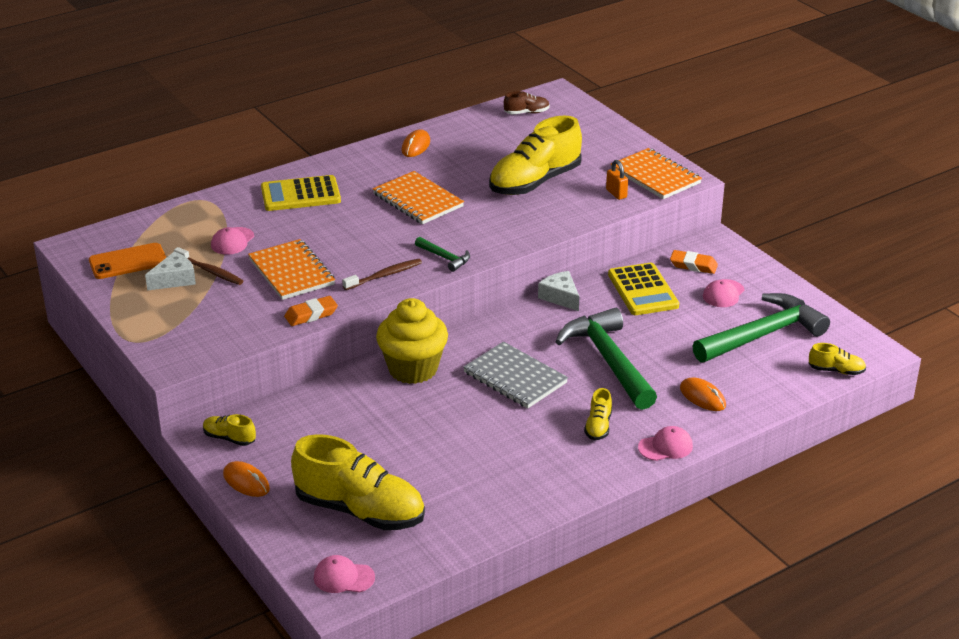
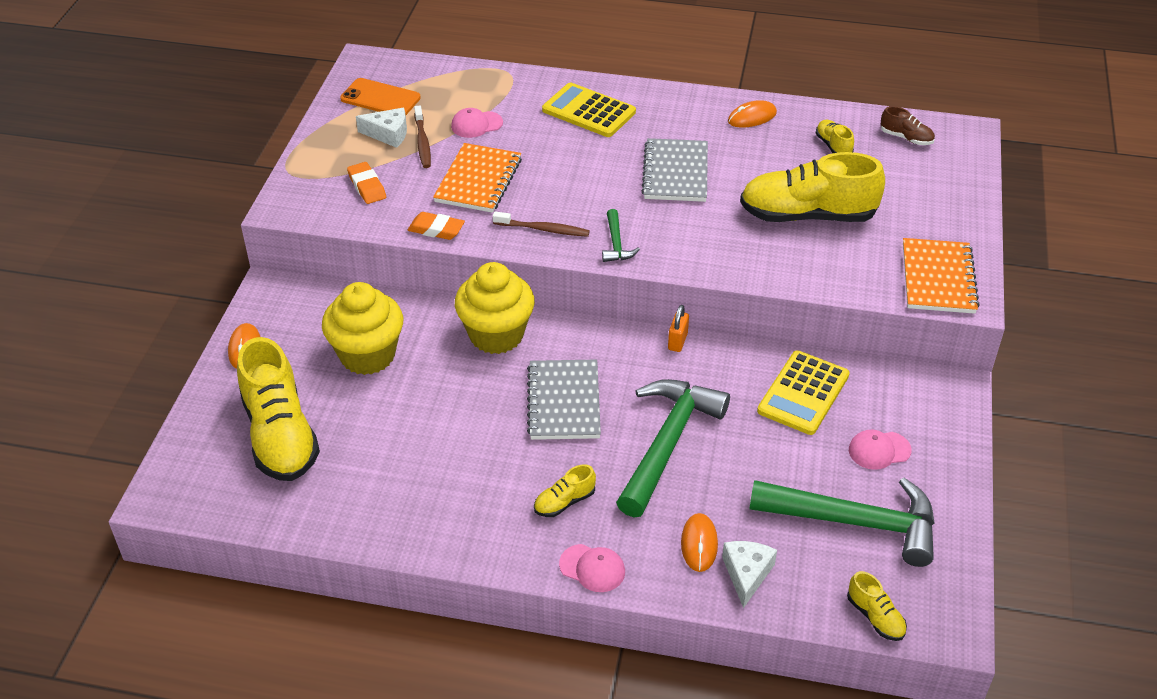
camera: 45 degrees right, 10 degrees up
yellow shoe [203,414,256,446] -> yellow shoe moved to [815,120,854,153]
pink cap [314,555,375,593] -> none
orange notebook [373,171,464,224] -> grey notebook [641,138,708,202]
white cheese [538,271,579,311] -> white cheese moved to [722,541,777,608]
orange padlock [606,160,628,200] -> orange padlock moved to [668,305,689,352]
orange eraser [670,250,718,274] -> orange eraser moved to [347,162,386,204]
none -> yellow cupcake [322,282,403,375]

